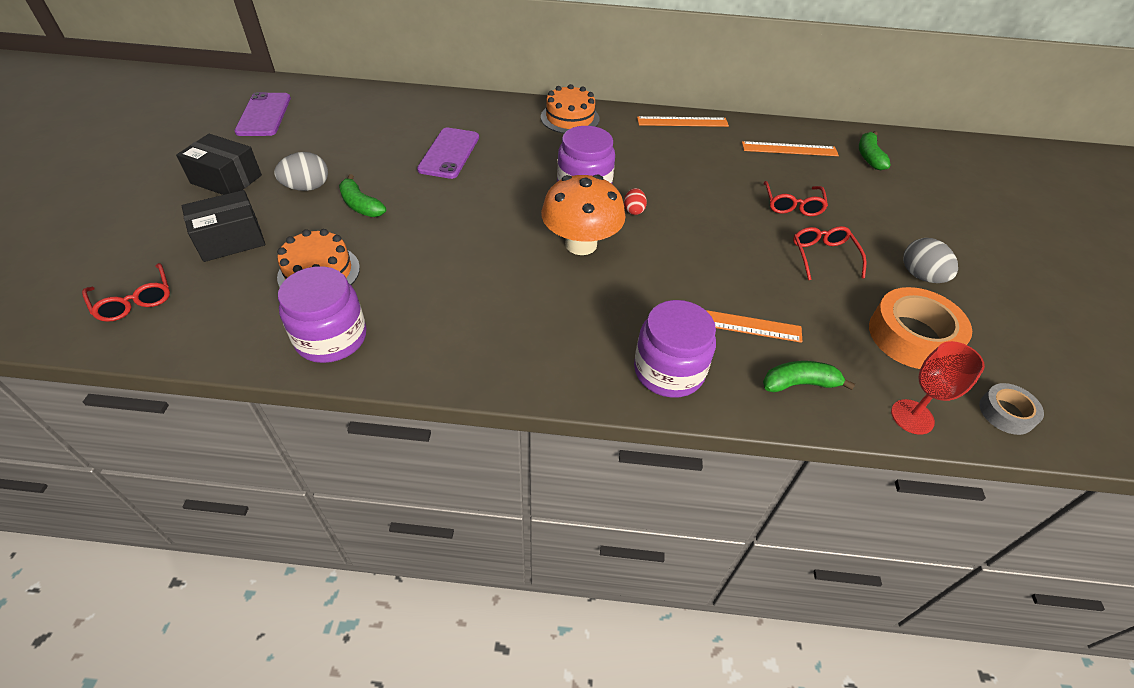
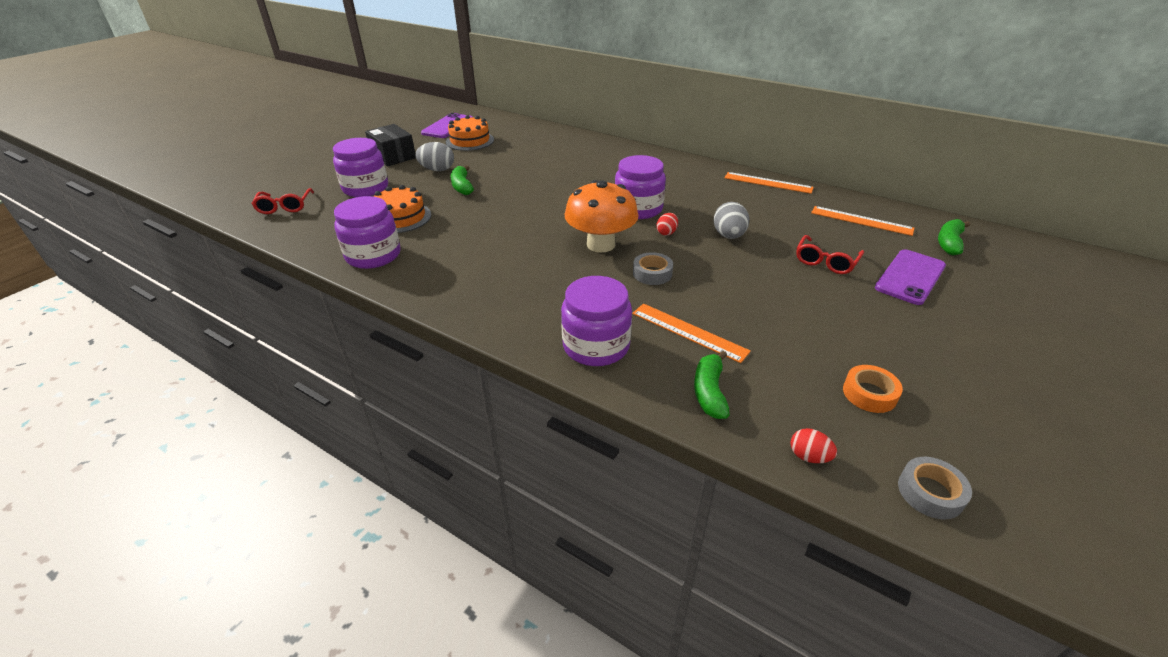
camera: 30 degrees right, 10 degrees down
black box [182,190,265,262] -> purple jar [333,138,388,197]
purple phone [417,128,479,179] -> purple phone moved to [875,249,946,305]
orange cake [541,84,600,134] -> orange cake moved to [446,115,494,151]
green banana [763,361,855,392] -> green banana turned 105 degrees counterclockwise [694,351,730,419]
red glasses [793,226,867,280] -> none
orange tape [869,287,972,369] -> orange tape [843,365,903,413], size x0.54
red goblet [891,341,985,435] -> red egg [790,428,837,463]
grey egg [903,238,958,283] -> grey egg moved to [713,202,749,239]
none -> grey tape [633,252,673,285]

